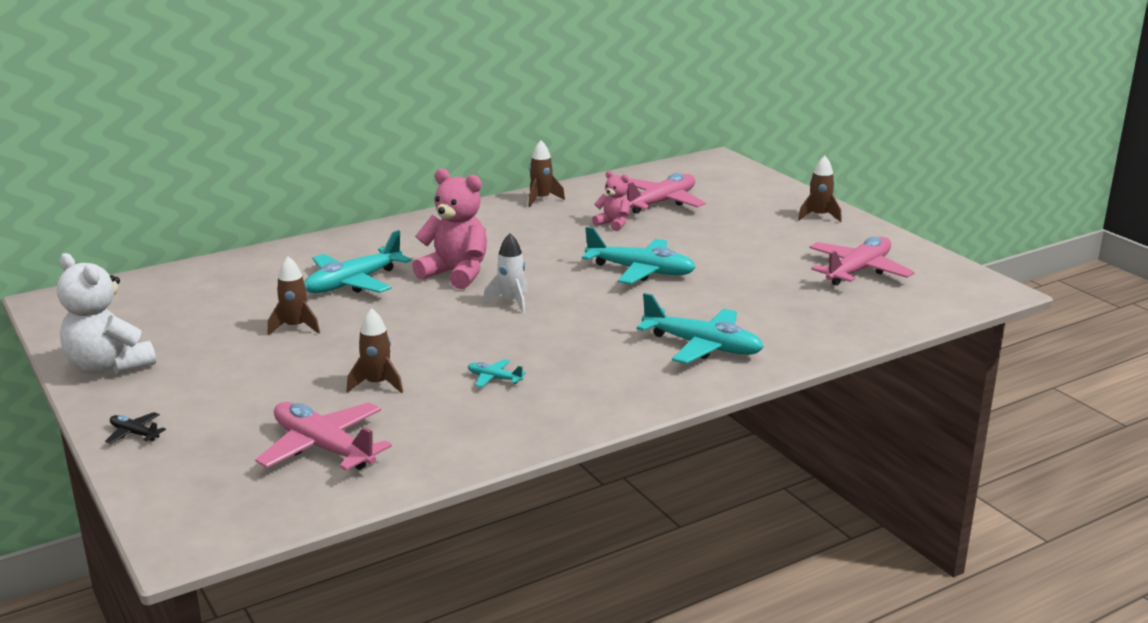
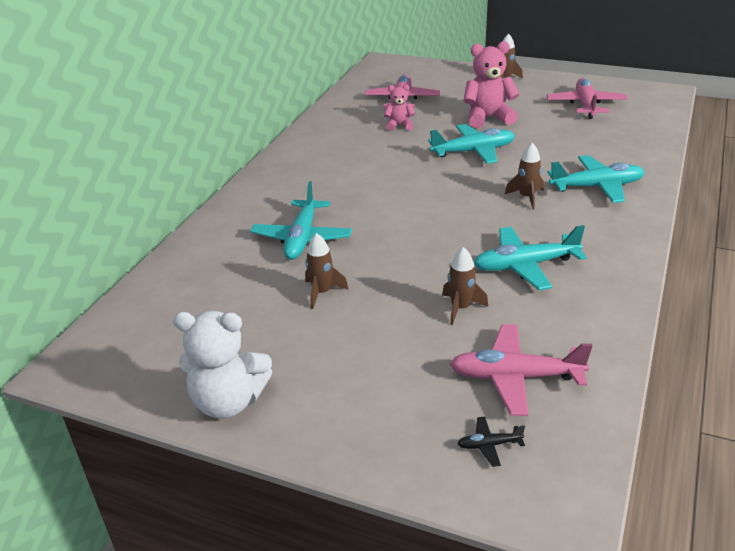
camera: 35 degrees left, 10 degrees up
black plane [105,412,166,444] -> black plane moved to [457,416,525,467]
pink teddy bear [412,168,487,289] -> pink teddy bear moved to [463,41,520,128]
turquoise plane [468,359,526,387] -> turquoise plane [474,225,587,290], size x2.21
white rocket [483,233,528,313] -> none
brown rocket [528,140,565,207] -> brown rocket moved to [505,143,544,210]

